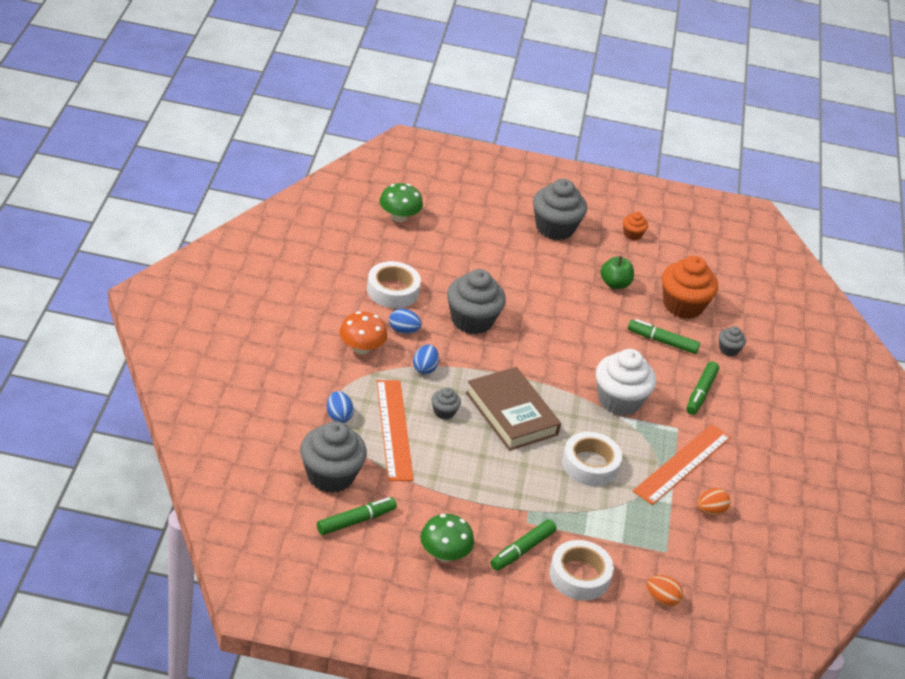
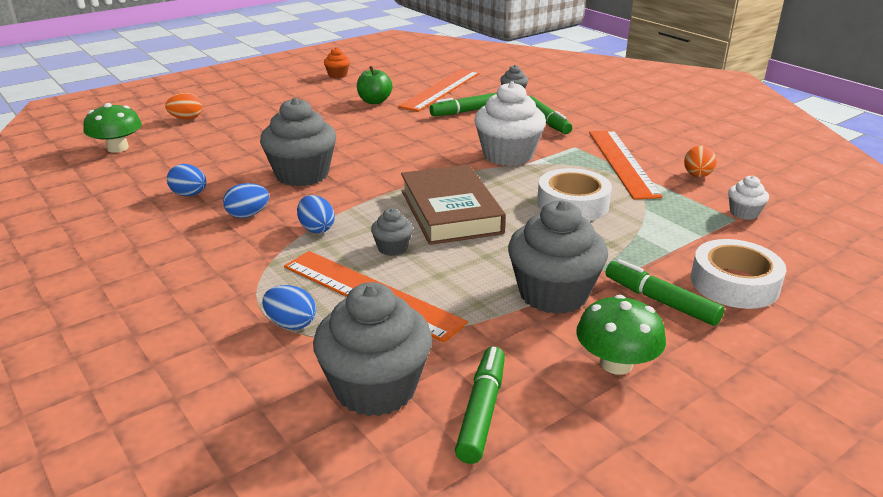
camera: 40 degrees left, 10 degrees down
orange mushroom [339,311,387,354] -> none
white tape [367,261,421,308] -> blue egg [167,164,206,196]
brown book [466,367,561,451] -> brown book turned 60 degrees clockwise [401,165,506,245]
green marker [490,519,556,571] -> green marker turned 135 degrees clockwise [605,259,724,326]
grey cupcake [533,179,587,240] -> grey cupcake moved to [508,200,608,314]
orange egg [647,575,683,607] -> orange egg moved to [165,93,202,119]
orange cupcake [662,256,718,319] -> orange ruler [398,69,479,112]
none -> white cupcake [728,175,769,220]

